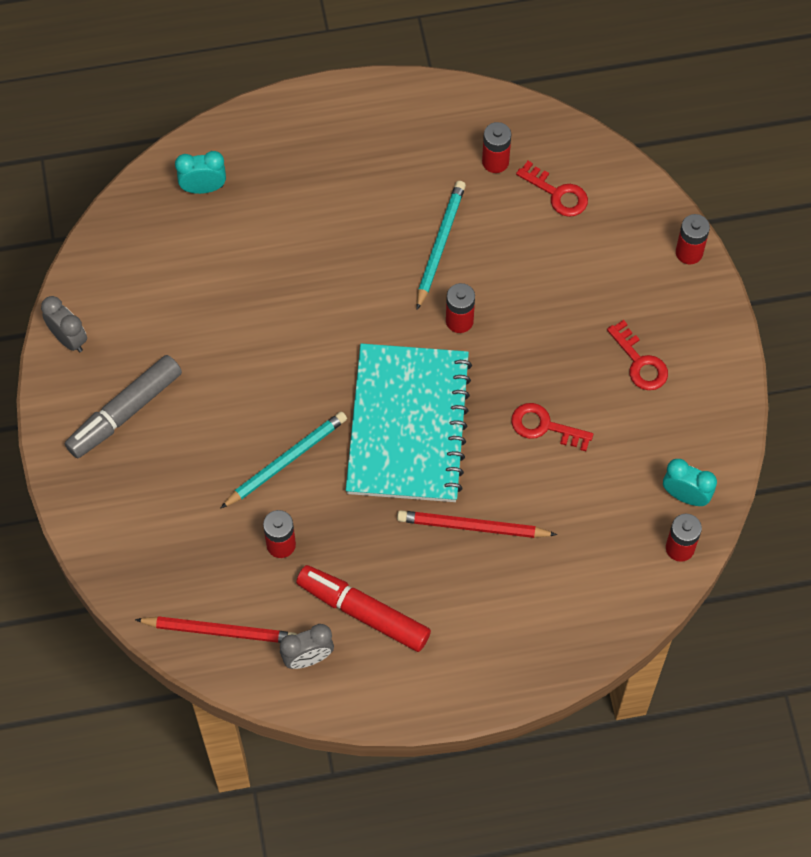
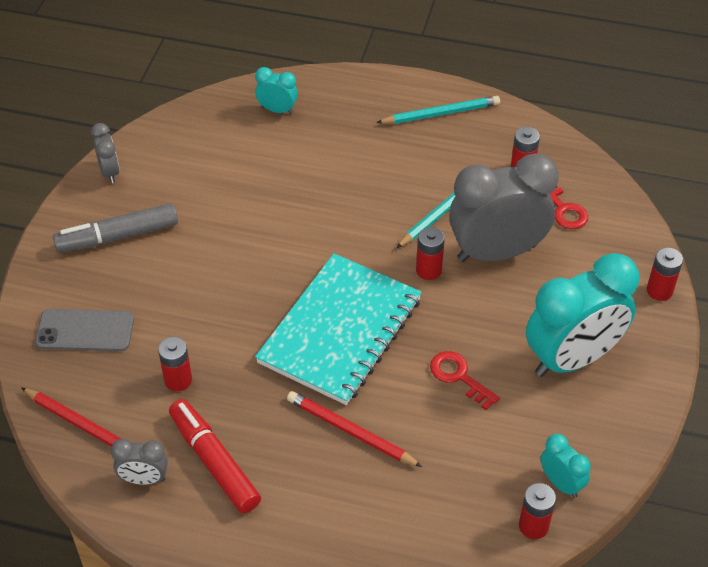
camera: 25 degrees right, 15 degrees down
turquoise pencil [221,411,347,508] -> turquoise pencil moved to [376,96,500,124]
red key [607,320,668,390] -> turquoise clock [526,253,639,377]
none -> grey phone [35,309,134,351]
none -> grey clock [449,153,559,262]

